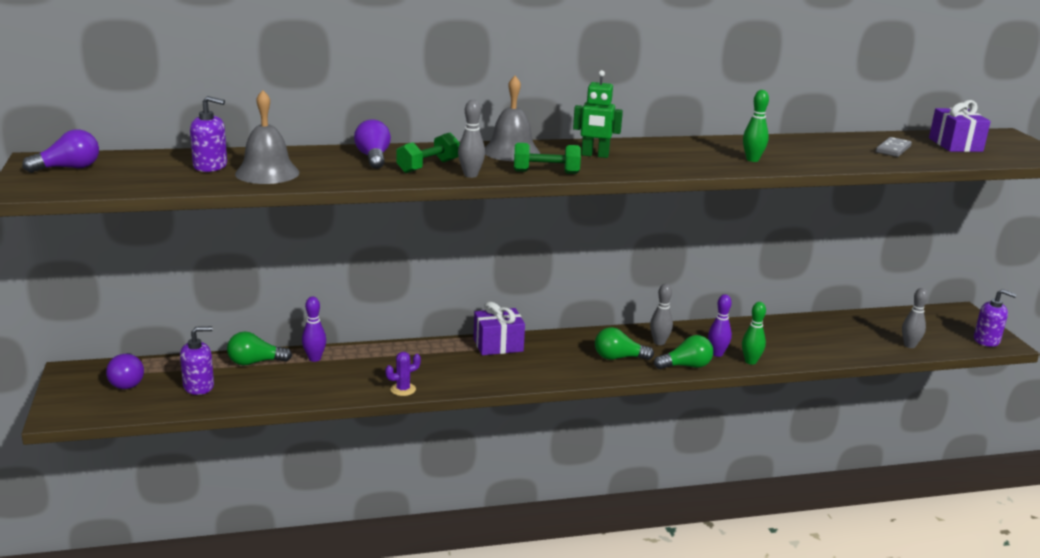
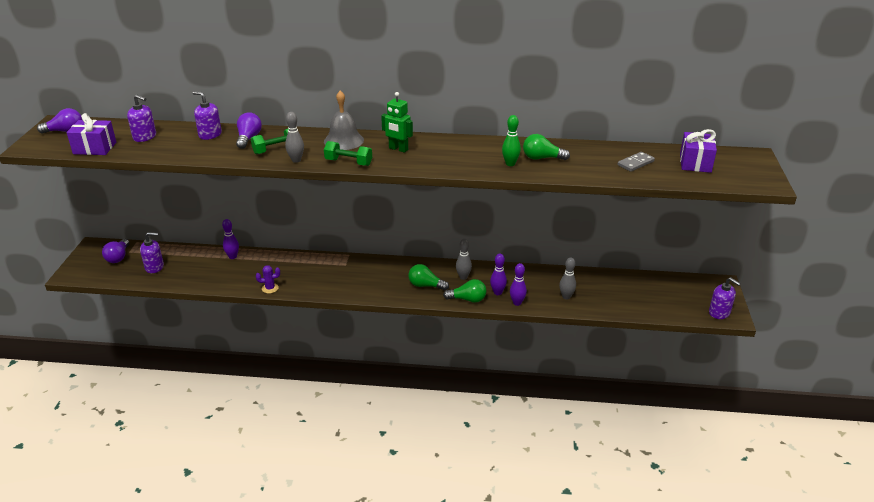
camera: 20 degrees right, 10 degrees up
green light bulb [227,331,292,366] -> green light bulb moved to [523,134,570,160]
grey bell [235,90,300,184] -> none
purple gift [473,302,525,355] -> purple gift moved to [66,113,116,155]
green bowling pin [742,302,766,365] -> purple bowling pin [510,263,527,306]
grey bowling pin [902,288,928,348] -> grey bowling pin moved to [559,257,576,300]
none -> purple soap dispenser [193,91,222,140]

